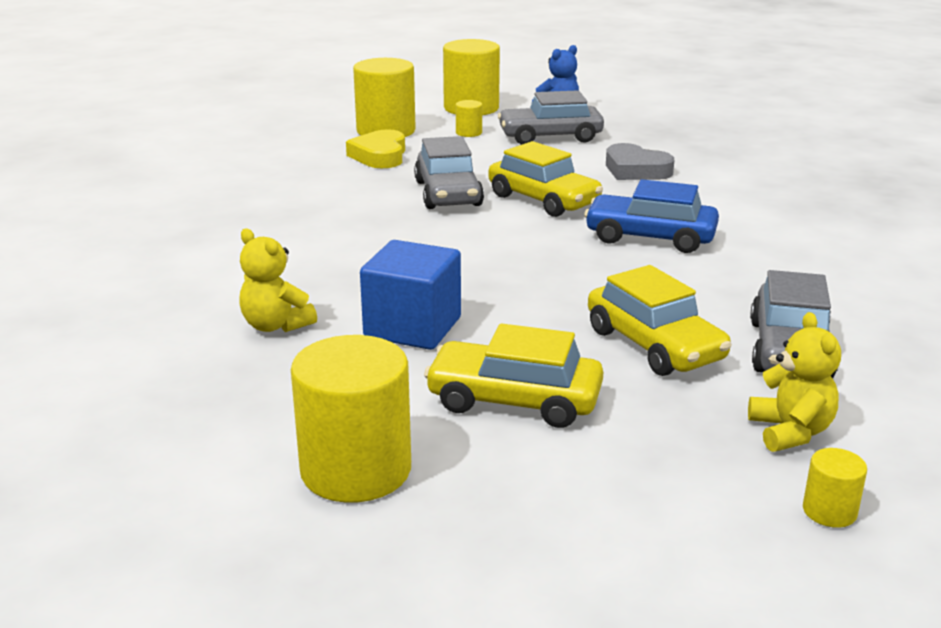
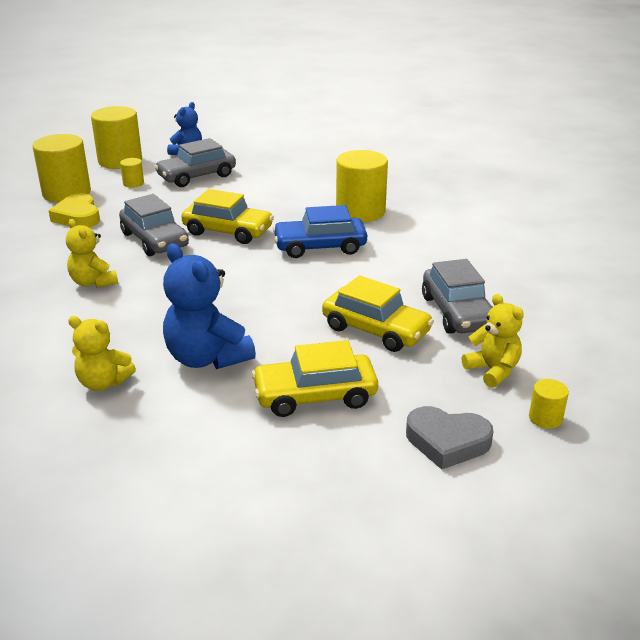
camera: 25 degrees left, 5 degrees up
yellow cylinder [291,335,411,503] -> yellow cylinder moved to [336,150,388,222]
blue cube [360,240,461,350] -> blue teddy bear [163,243,256,369]
grey heart [606,143,674,180] -> grey heart moved to [406,406,494,470]
none -> yellow teddy bear [66,219,118,288]

